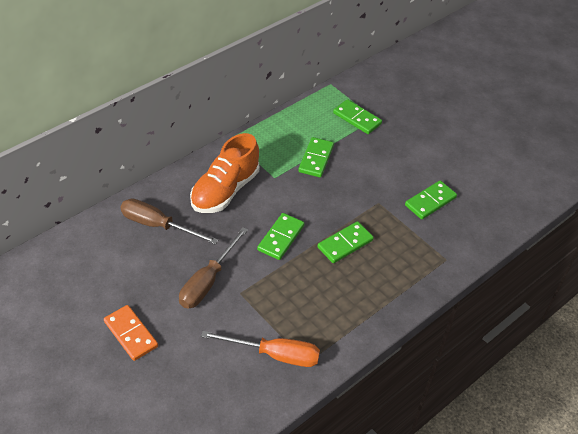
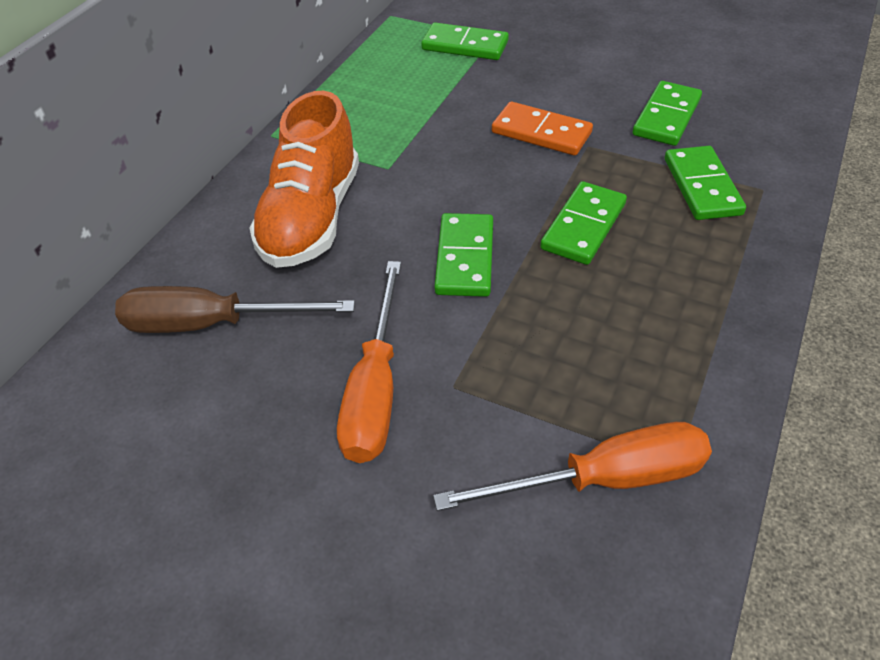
camera: 20 degrees left, 0 degrees up
orange domino [104,305,158,361] -> orange domino moved to [492,102,593,156]
brown screwdriver [179,227,248,308] -> orange screwdriver [337,261,401,463]
green domino [298,137,334,177] -> green domino moved to [665,146,746,220]

